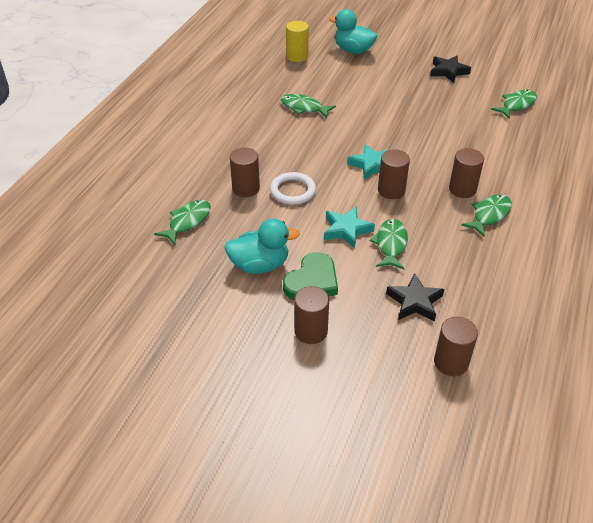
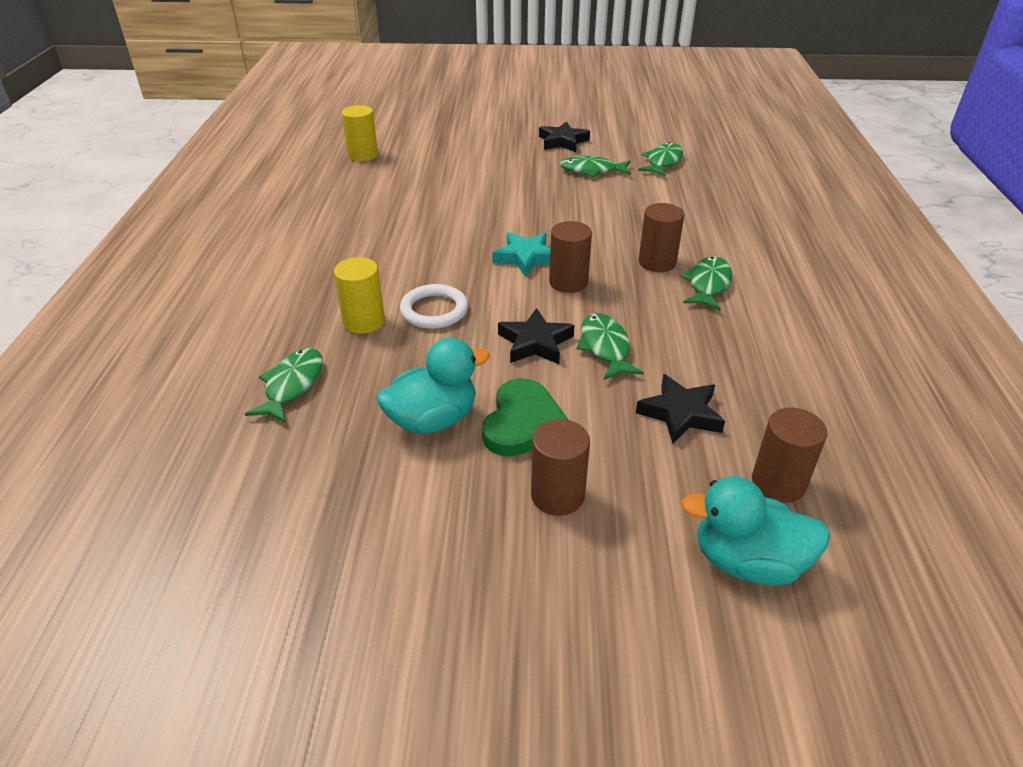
camera: 20 degrees left, 5 degrees down
brown cylinder [230,148,260,197] -> yellow cylinder [334,257,385,334]
green fish [281,94,336,118] -> green fish moved to [559,156,631,177]
turquoise star [324,206,375,249] -> black star [498,308,574,364]
turquoise duck [329,9,378,54] -> turquoise duck moved to [681,476,830,586]

